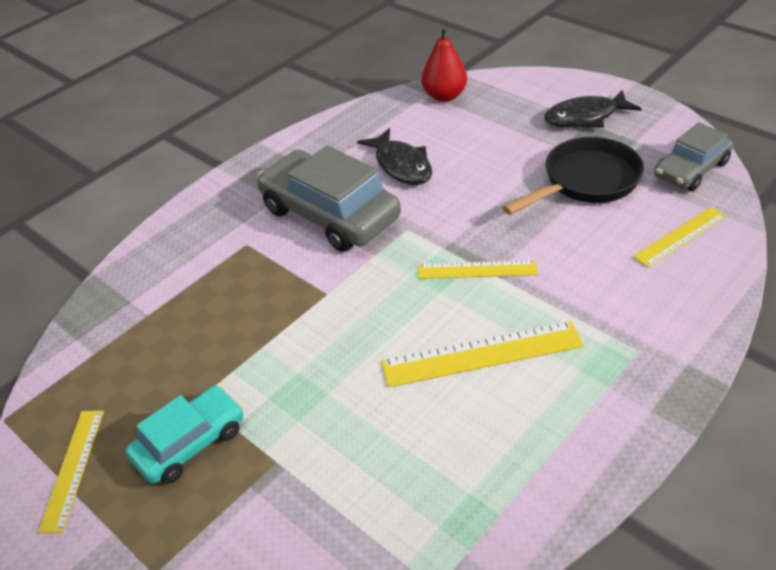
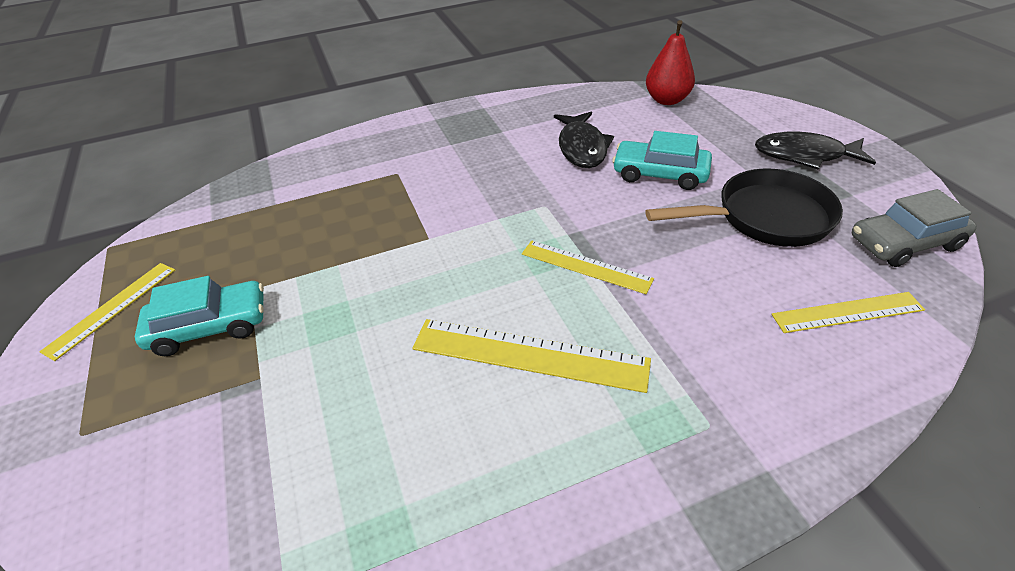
camera: 25 degrees right, 0 degrees up
grey car [257,146,401,252] -> none
none -> turquoise car [612,131,712,190]

